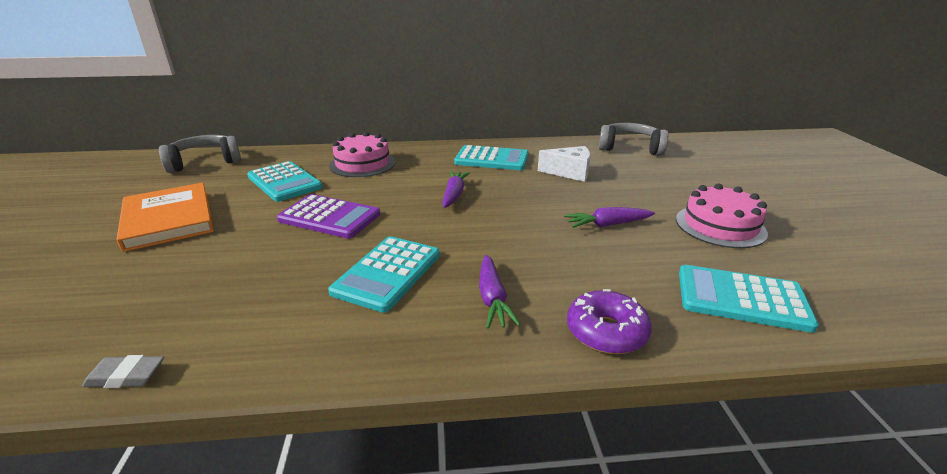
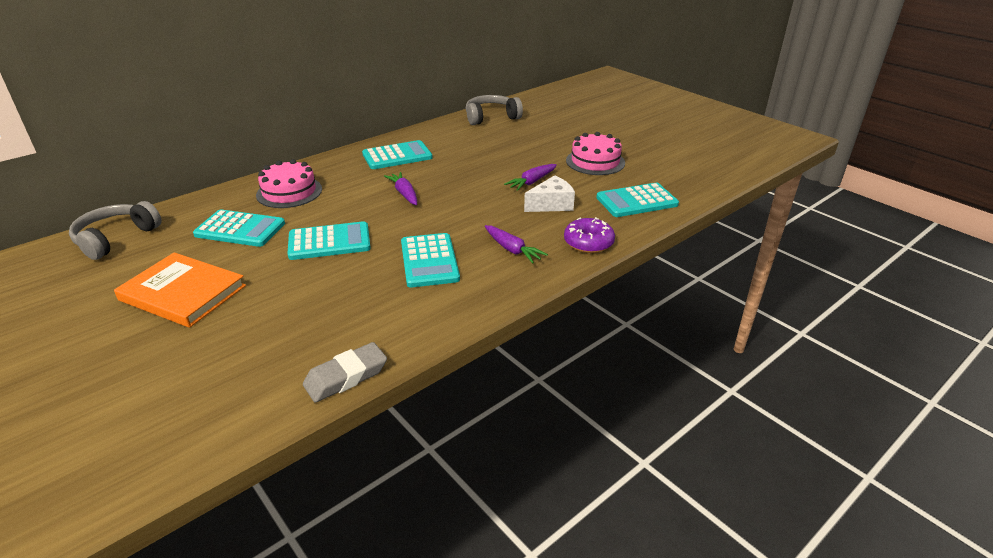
camera: 35 degrees left, 5 degrees up
grey eraser [82,355,164,388] -> grey eraser [303,342,387,402], size x1.56
purple calculator [277,194,380,239] -> turquoise calculator [287,221,371,260]
white cheese [538,146,591,182] -> white cheese moved to [524,175,575,212]

